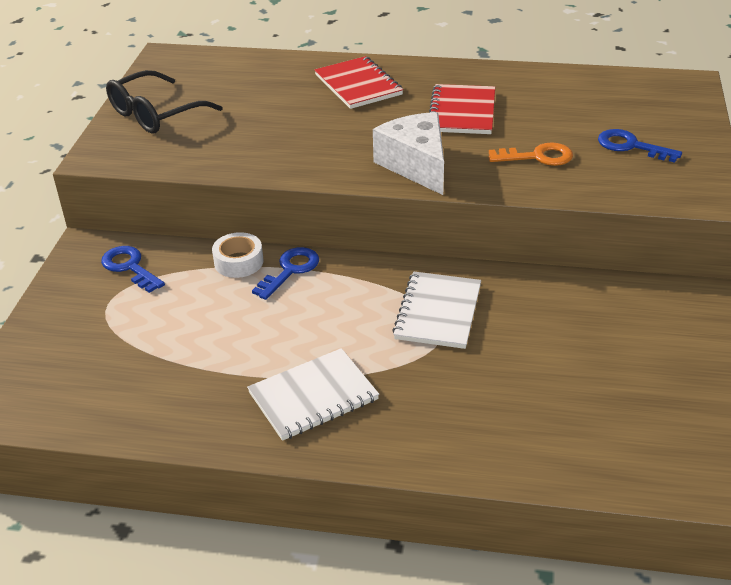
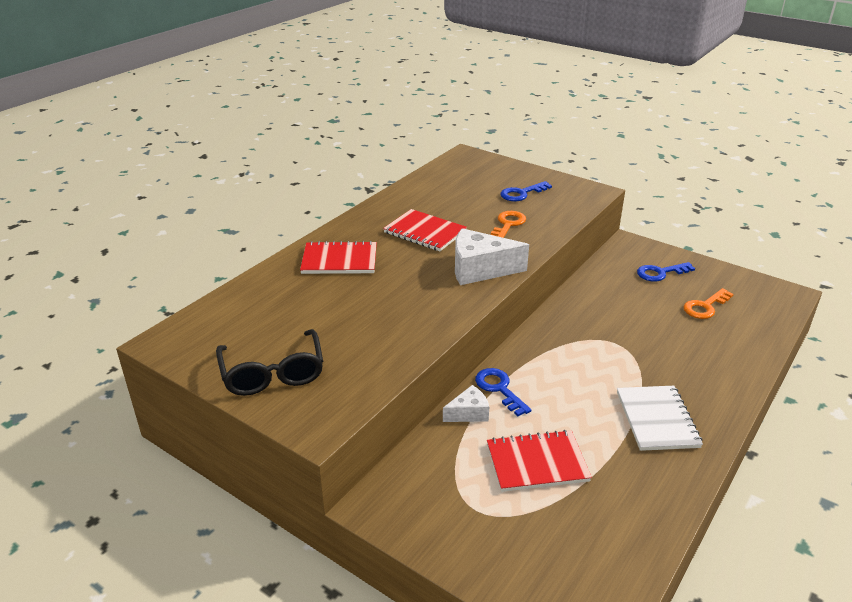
camera: 65 degrees left, 5 degrees down
blue key [101,246,165,293] -> blue key moved to [637,262,695,282]
white tape [212,232,263,278] -> white cheese [443,385,489,422]
white notebook [392,272,481,349] -> none
none -> red notebook [487,430,592,492]
none -> orange key [683,288,733,319]

